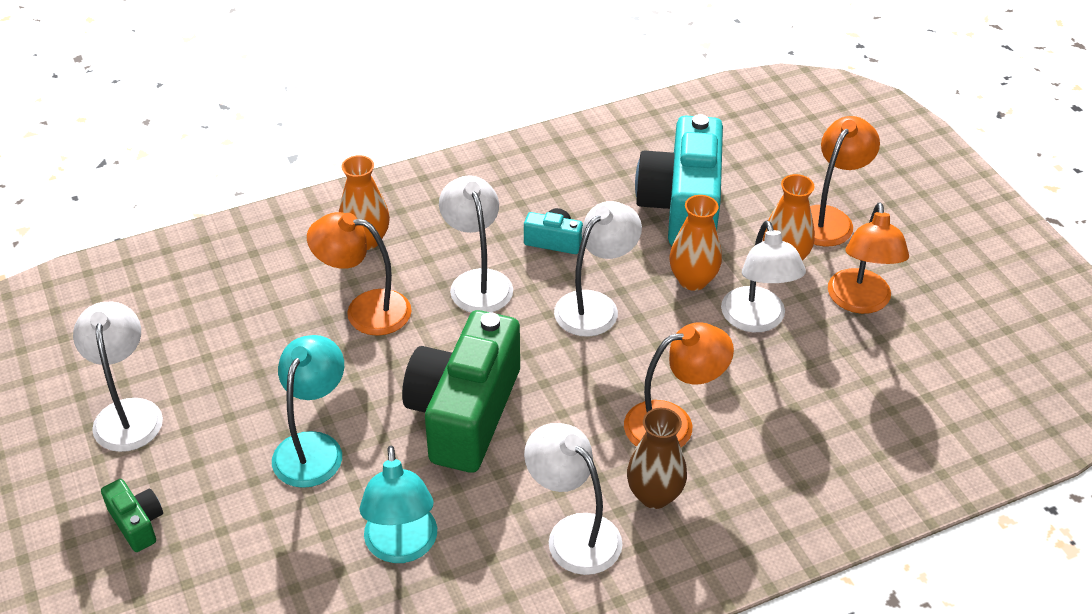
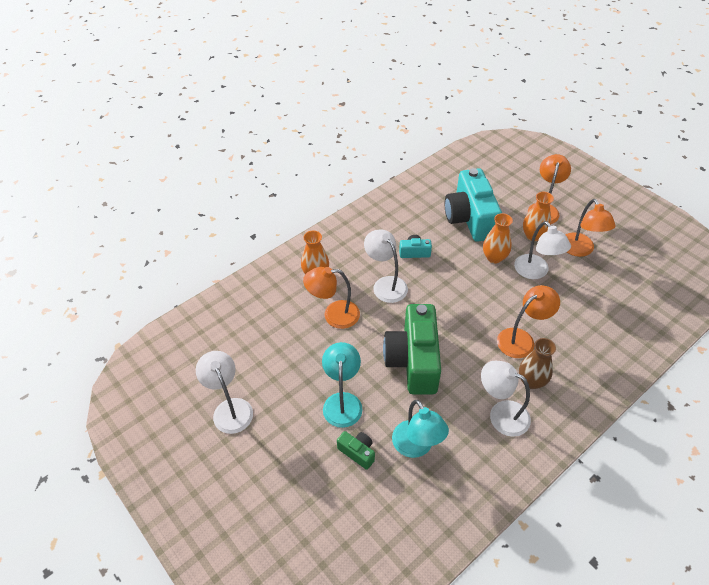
camera: 15 degrees left, 5 degrees up
green camera [101,479,163,552] -> green camera moved to [337,431,375,470]
white lamp [554,201,642,337] -> none

